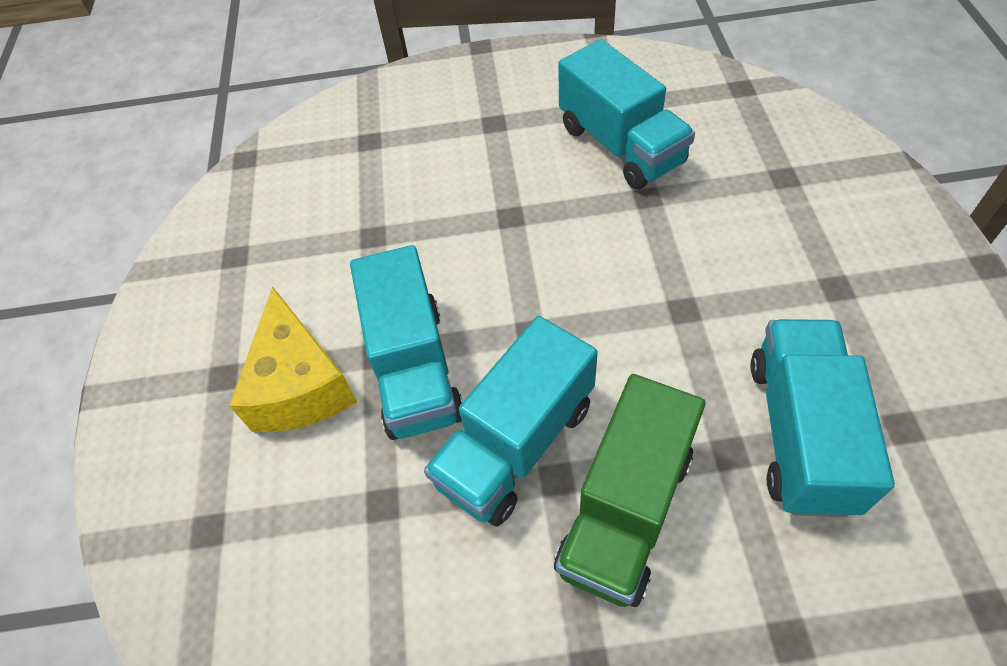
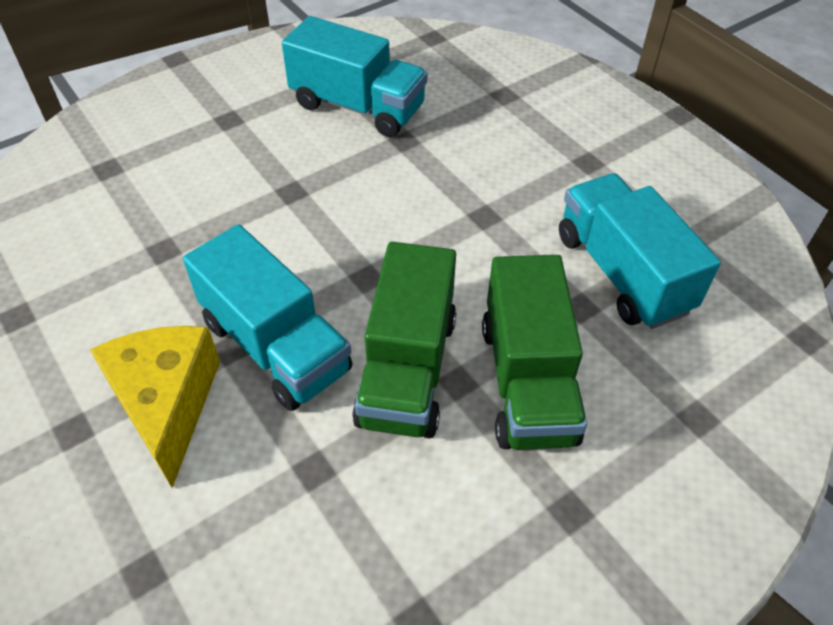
camera: 35 degrees left, 5 degrees down
yellow cheese [229,286,357,432] -> yellow cheese turned 150 degrees counterclockwise [90,326,220,488]
turquoise truck [424,316,598,527] -> green truck [352,242,456,439]

